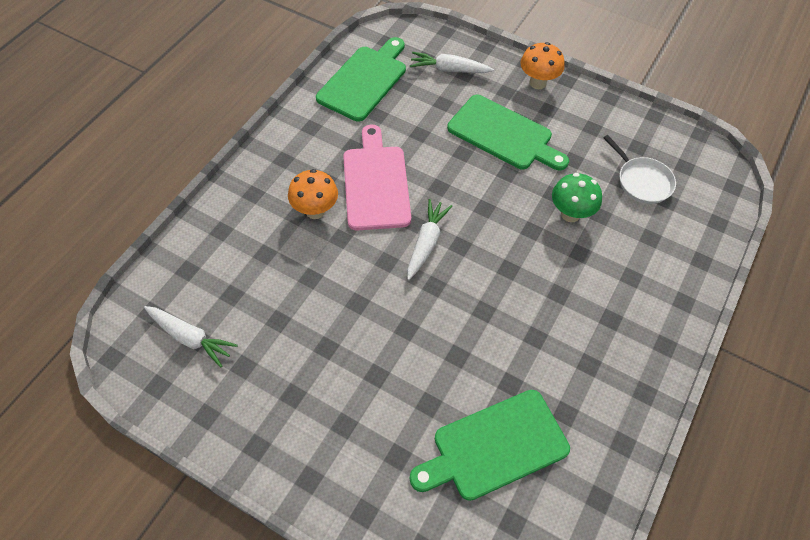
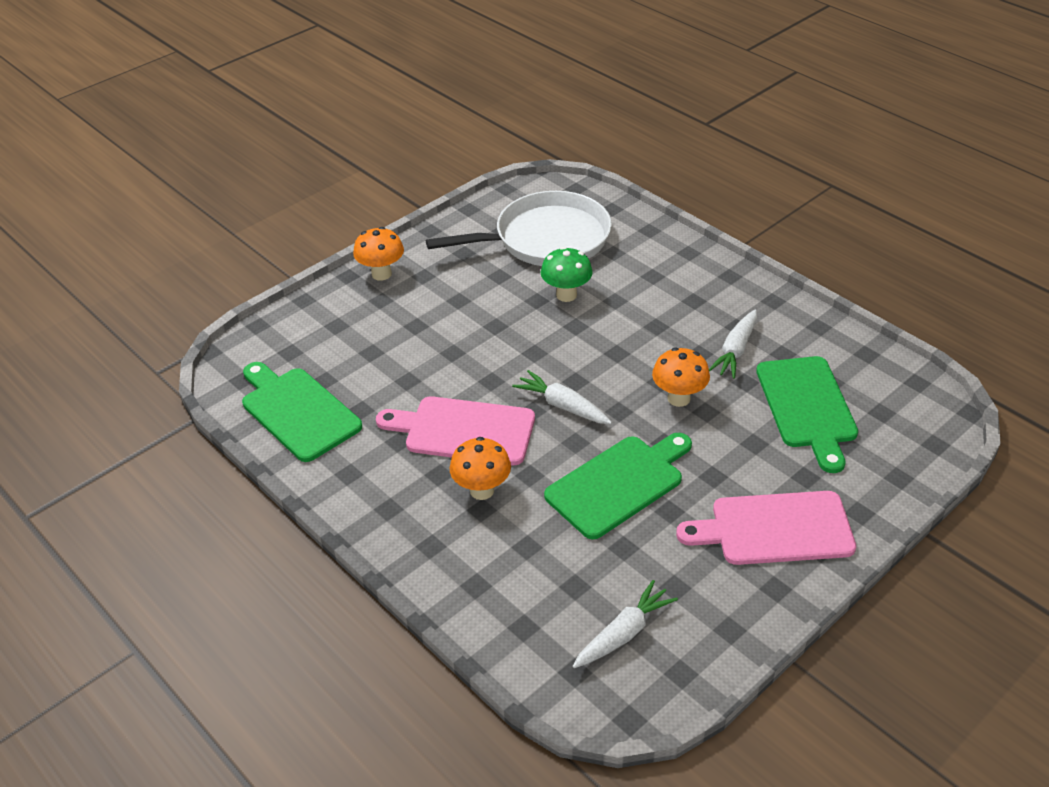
camera: 70 degrees left, 15 degrees down
white carrot [410,52,494,73] -> white carrot moved to [709,309,757,379]
green cutting board [447,95,569,170] -> green cutting board moved to [544,433,692,539]
white pan [603,135,676,204] -> white pan [426,191,612,266], size x1.98
none -> orange mushroom [652,347,710,407]
none -> pink cutting board [676,491,856,565]

